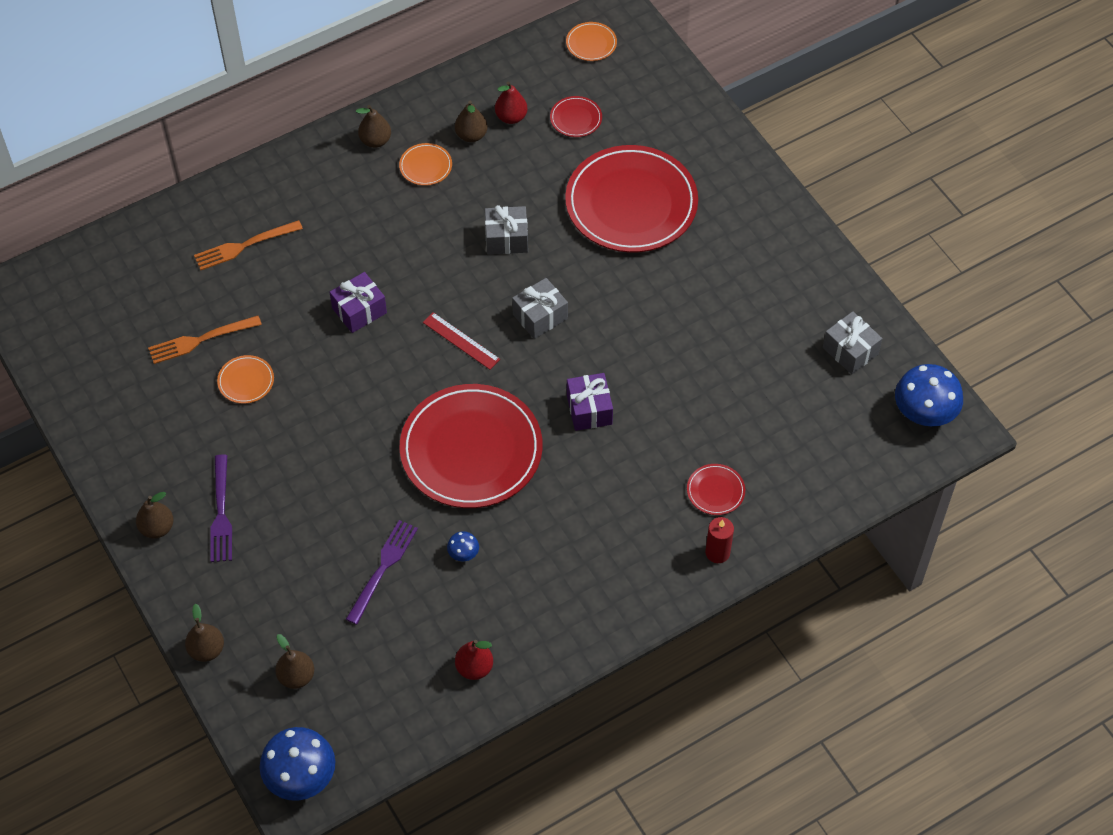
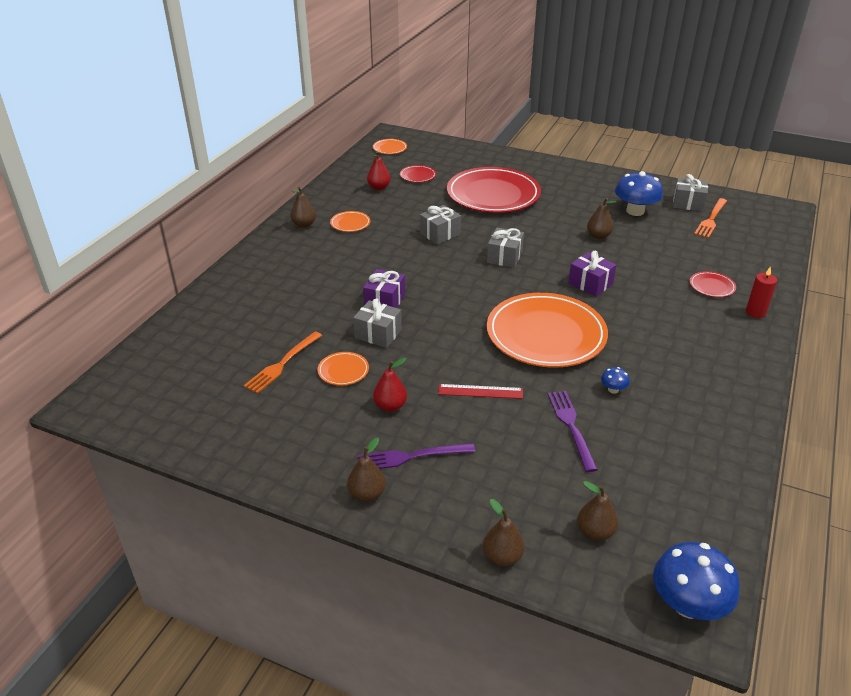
camera: 35 degrees left, 20 degrees down
orange fork [194,220,303,270] -> orange fork moved to [694,198,727,238]
purple fork [210,454,232,562] -> purple fork turned 120 degrees clockwise [357,443,475,469]
red plate [399,384,543,508] -> orange plate [487,293,608,367]
red ruler [423,312,500,370] -> red ruler moved to [438,384,523,399]
brown pear [455,101,488,142] -> brown pear moved to [587,198,617,239]
red pear [455,640,493,680] -> red pear moved to [373,358,407,412]
blue mushroom [895,364,963,427] -> blue mushroom moved to [615,171,663,216]
none -> grey gift [353,299,402,348]

